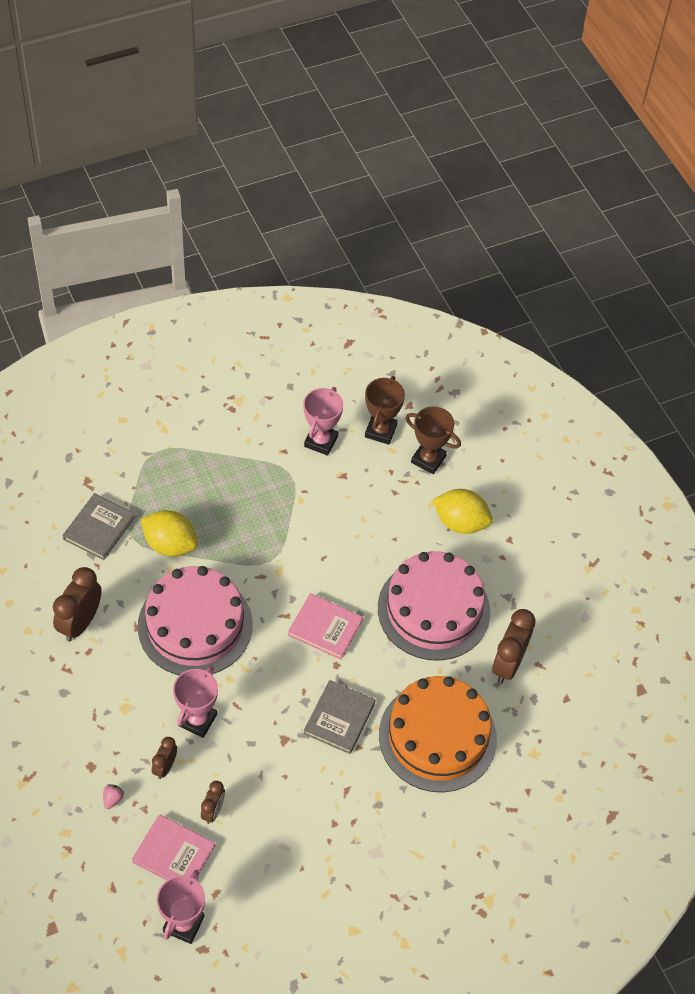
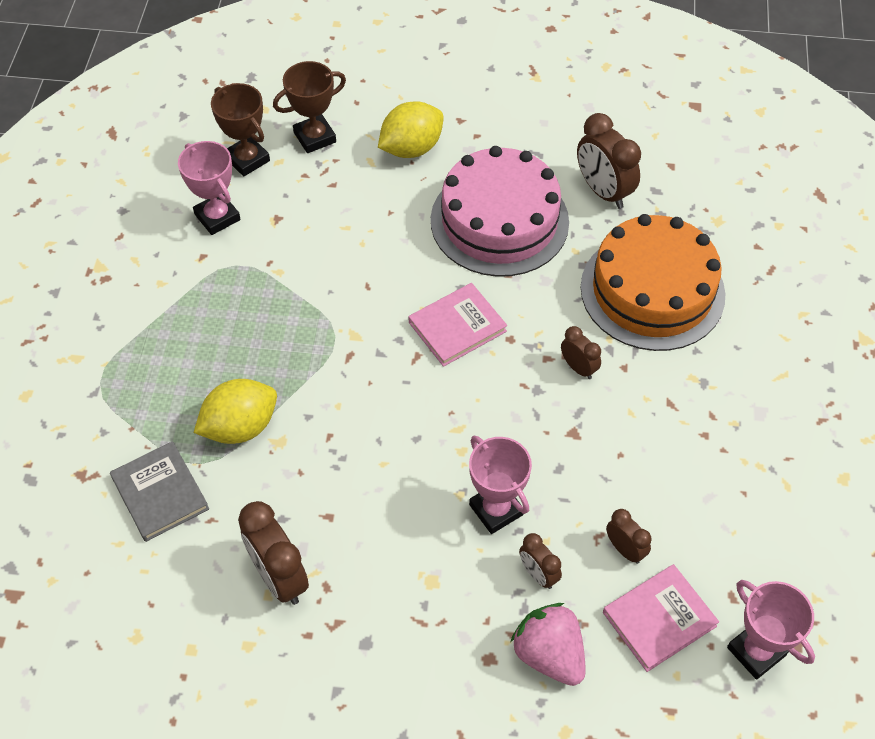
camera: 55 degrees left, 0 degrees up
pink strawberry [103,784,124,809] -> pink strawberry [511,603,586,686], size x2.35
pink cake [138,566,253,675] -> none
grey book [304,680,376,754] -> brown clock [561,326,601,379]

